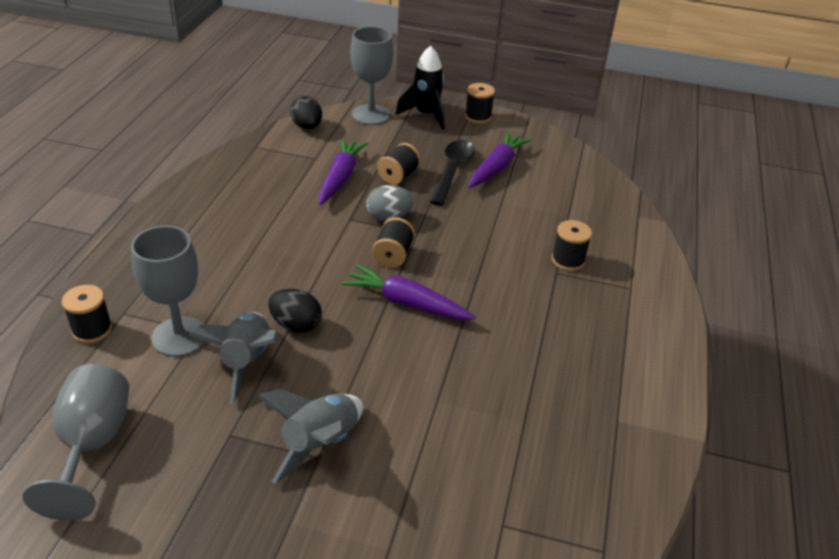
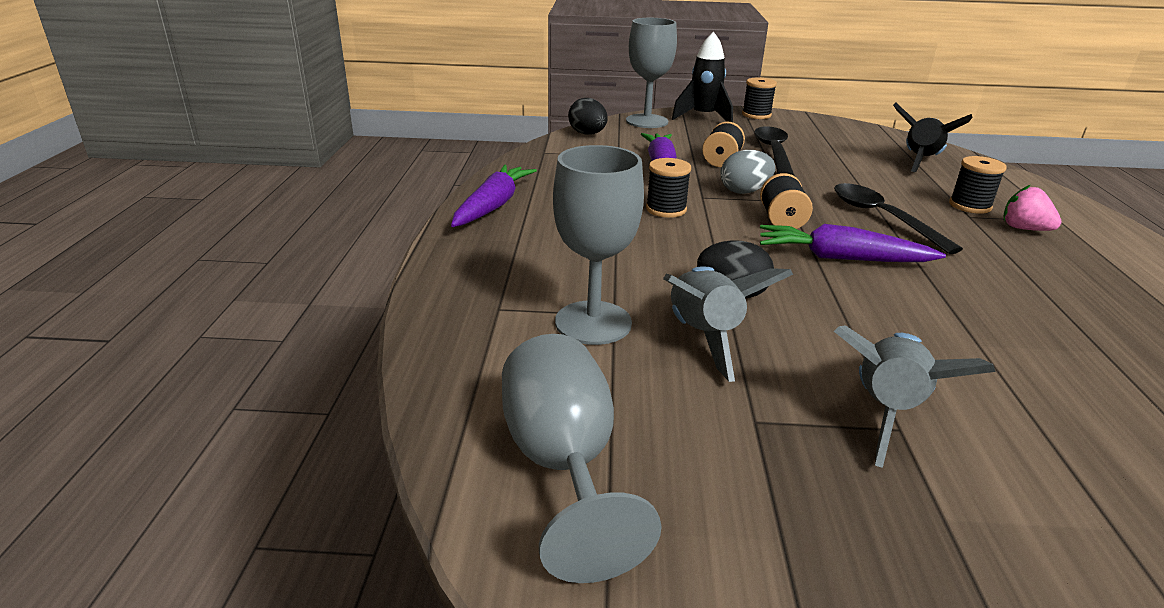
camera: 10 degrees left, 10 degrees down
black spool [62,285,112,343] -> black spool moved to [646,158,691,218]
purple carrot [469,131,532,188] -> purple carrot moved to [451,165,537,227]
none -> black spoon [834,183,963,254]
none -> black rocket [893,102,973,172]
none -> pink strawberry [1004,185,1062,231]

